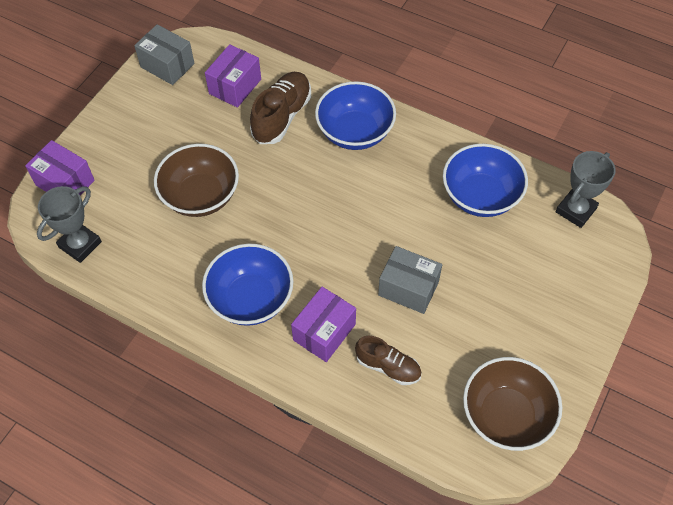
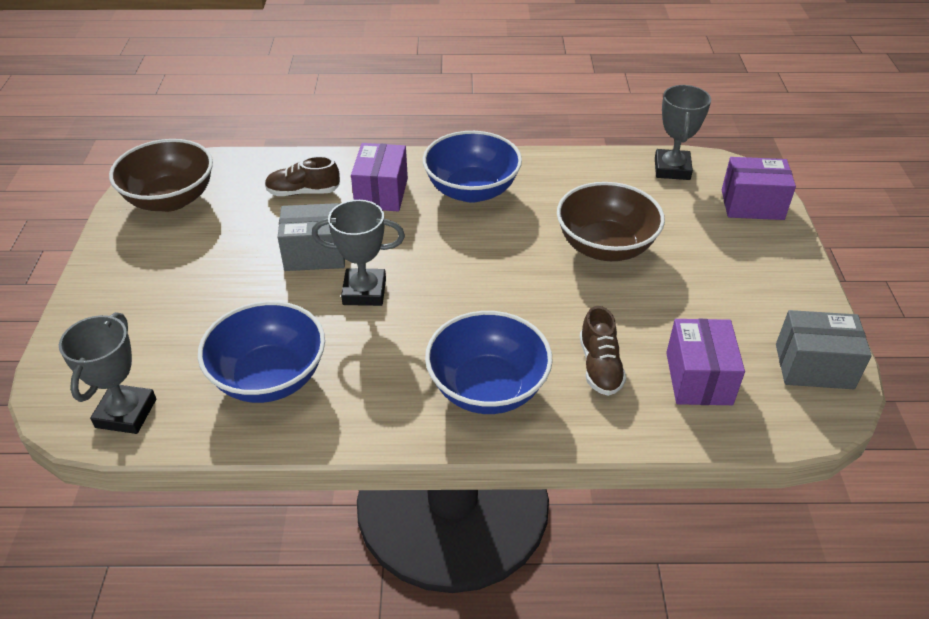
camera: 150 degrees right, 15 degrees down
brown shoe [250,72,311,144] -> brown shoe [580,306,626,396], size x0.64
none -> grey trophy [312,200,405,306]

